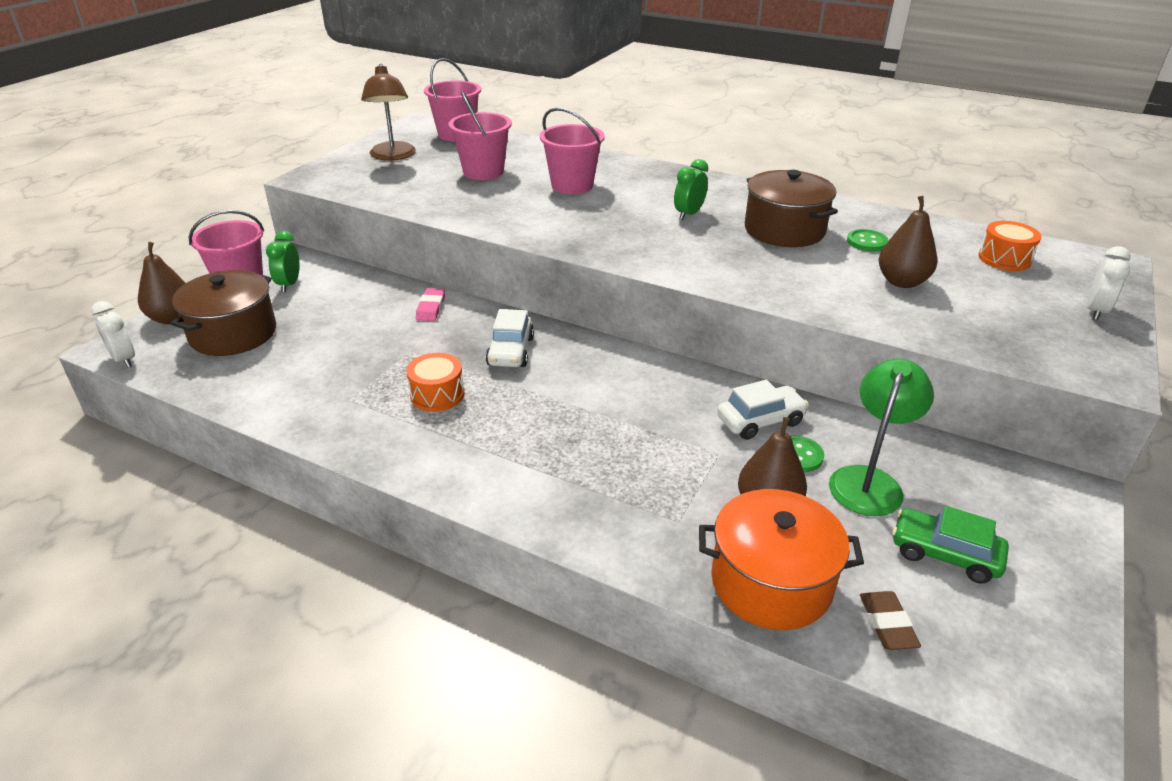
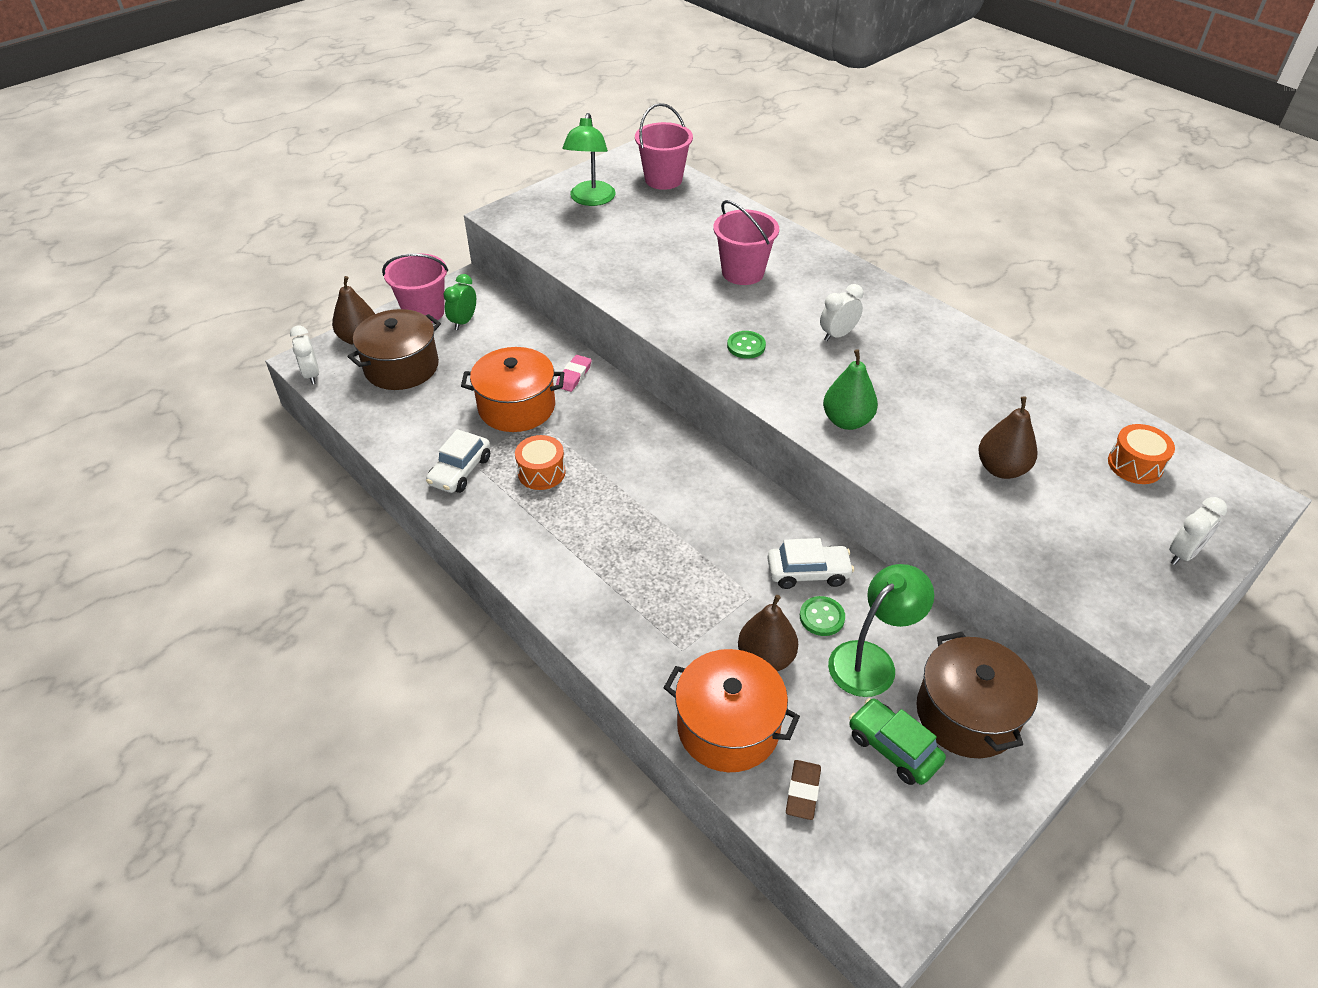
camera: 20 degrees right, 10 degrees up
brown lamp [361,64,416,161] -> green lamp [562,113,616,206]
pink bucket [449,92,512,180] -> none
white car [486,309,534,367] -> white car moved to [426,429,490,493]
green clock [674,159,708,220] -> white clock [820,284,864,341]
brown pot [745,170,838,247] -> brown pot moved to [916,632,1038,758]
green button [847,229,889,252] -> green button moved to [727,331,766,359]
none -> orange pot [461,347,564,432]
none -> green pear [823,349,878,430]

